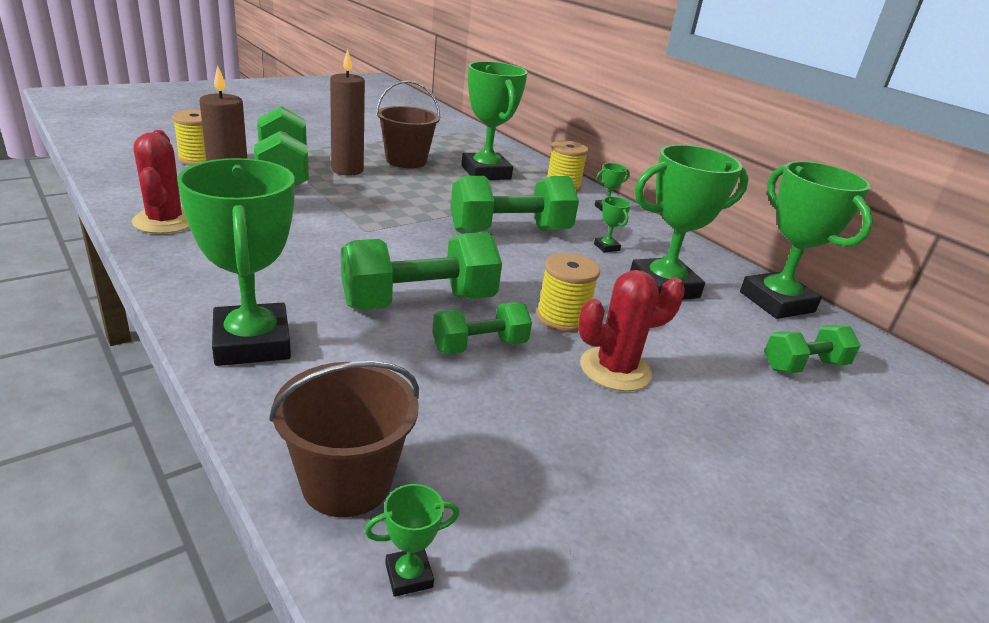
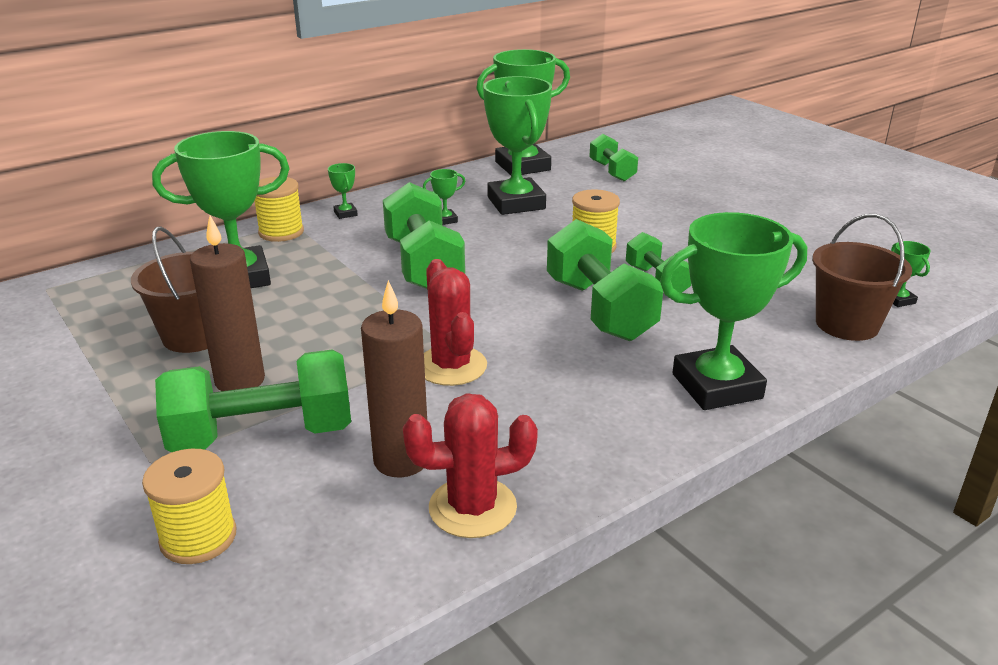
camera: 85 degrees left, 0 degrees up
red cactus [578,270,685,391] -> red cactus moved to [424,259,487,386]

